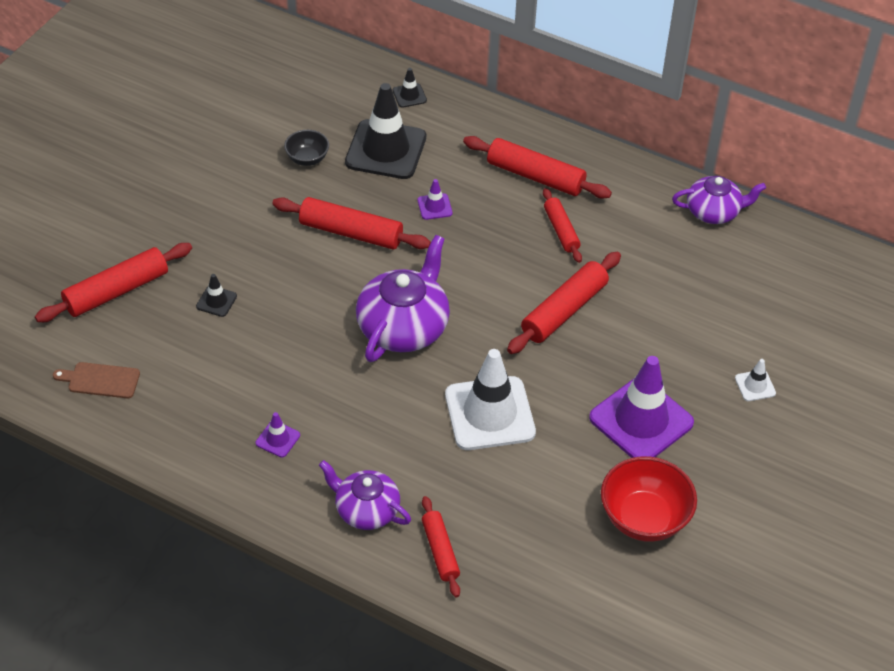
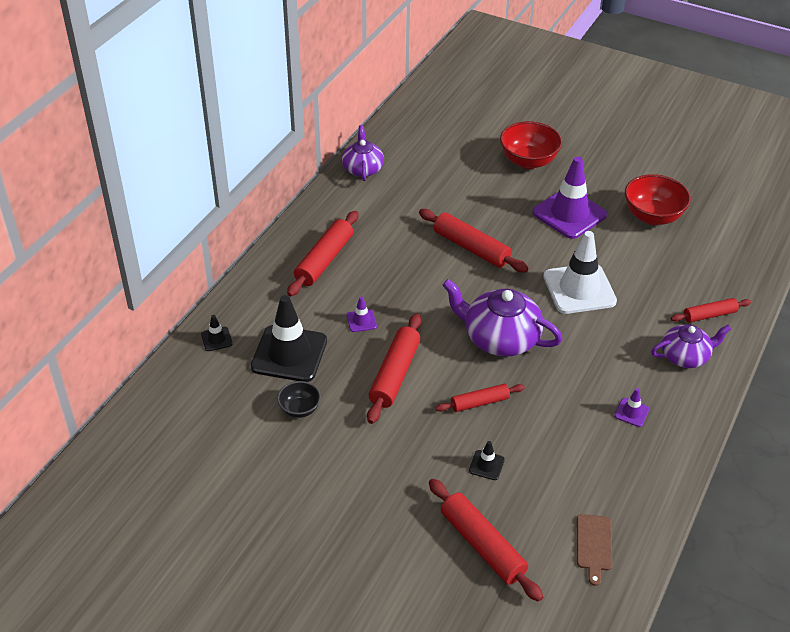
camera: 90 degrees left, 5 degrees down
purple teapot [319,460,411,530] -> purple teapot turned 135 degrees counterclockwise [651,325,731,368]
red rolling pin [543,188,582,263] -> red rolling pin moved to [435,384,525,412]
white traffic cone [735,359,776,401] -> red bowl [500,121,562,169]

